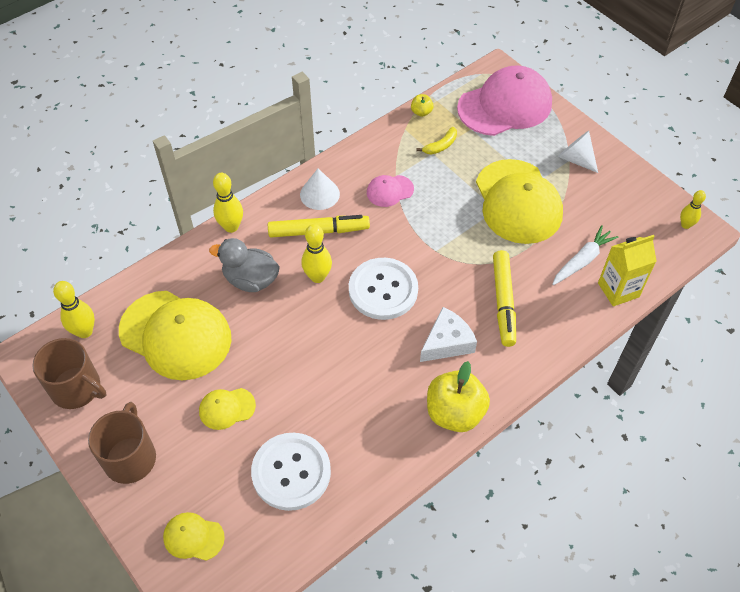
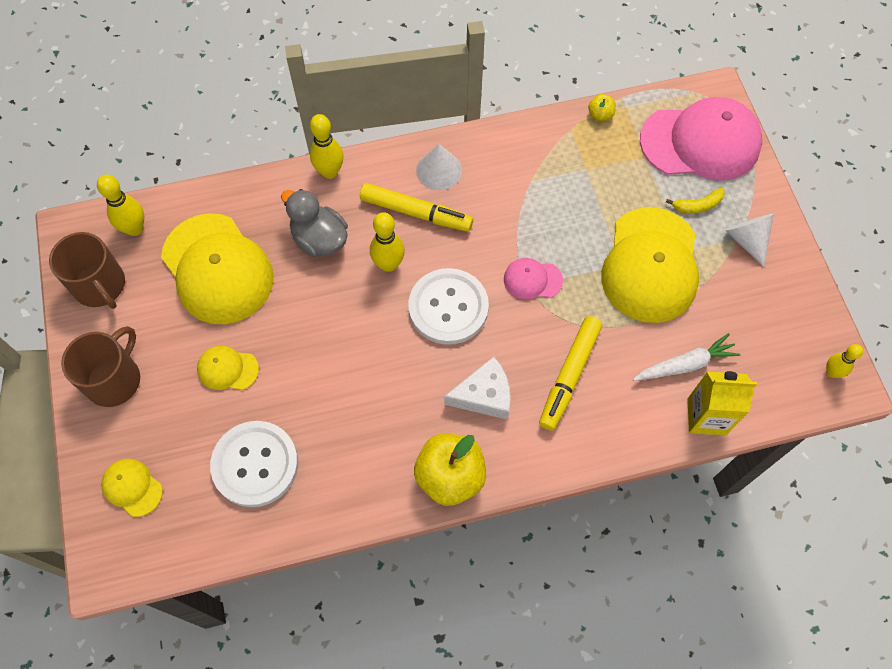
camera: 25 degrees right, 10 degrees up
pink cap [367,175,414,207] -> pink cap moved to [504,258,563,300]
yellow banana [417,127,457,154] -> yellow banana moved to [666,188,725,213]

